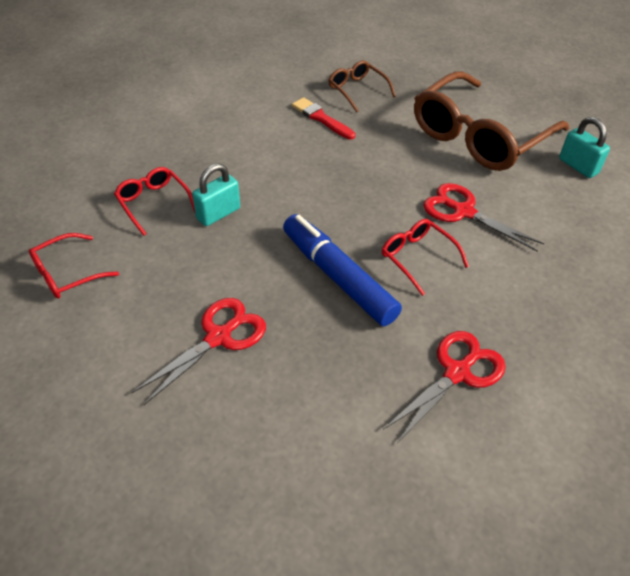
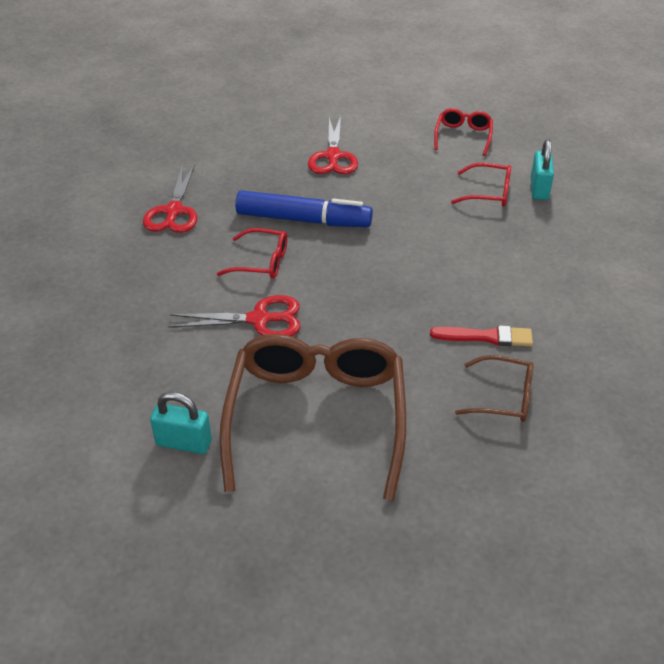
camera: 140 degrees right, 5 degrees down
turquoise padlock [192,163,240,226] -> turquoise padlock moved to [531,139,554,200]

